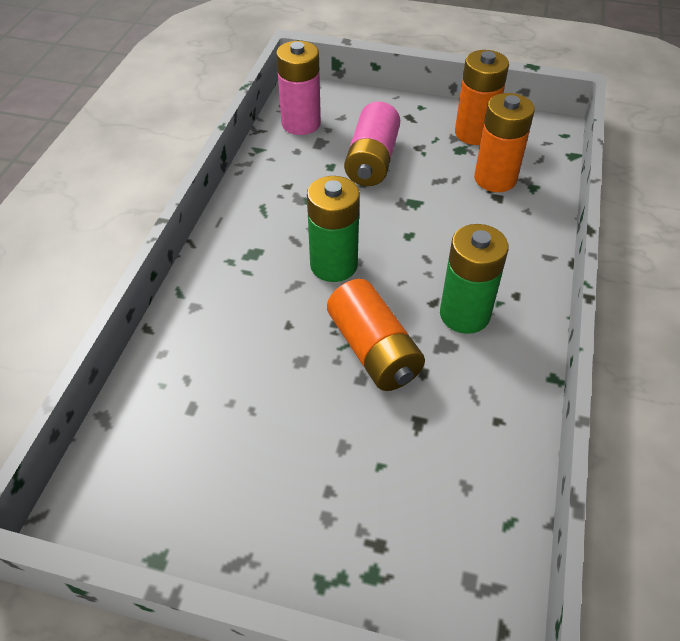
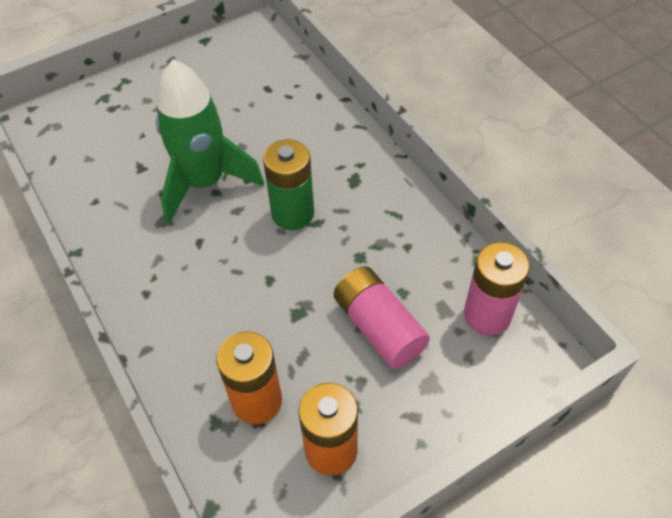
camera: 135 degrees right, 5 degrees up
orange battery [327,279,425,391] -> green rocket [156,60,264,224]
green battery [440,224,509,334] -> none

